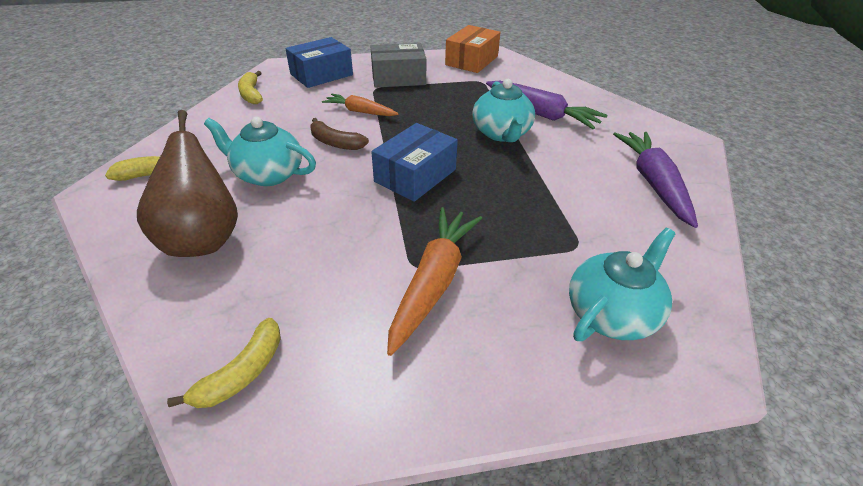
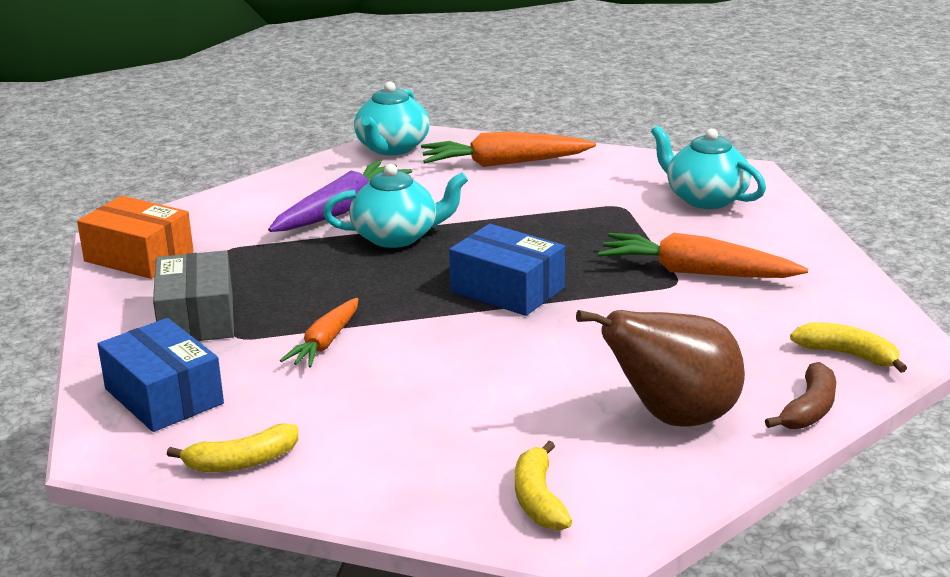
camera: 90 degrees left, 15 degrees down
turquoise teapot [204,117,316,186] -> turquoise teapot moved to [354,81,429,155]
brown banana [311,118,369,150] -> brown banana moved to [765,362,836,429]
purple carrot [613,132,698,228] -> orange carrot [421,132,596,167]

